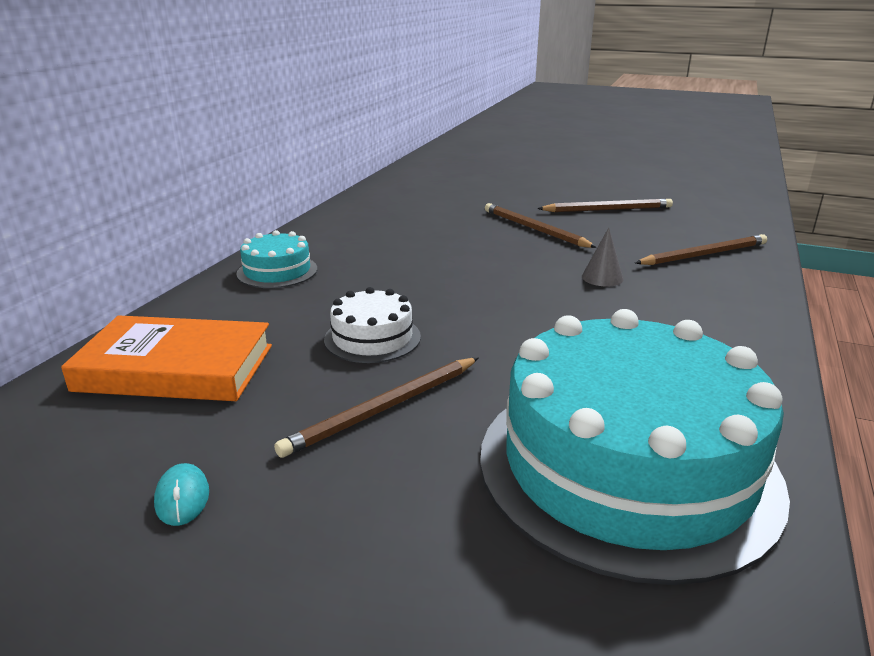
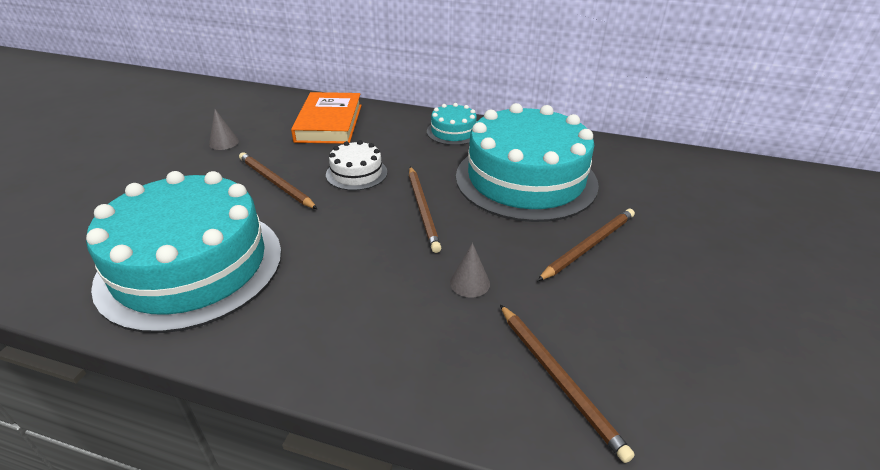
camera: 85 degrees right, 10 degrees up
turquoise mouse [154,463,209,526] -> grey cone [209,109,239,150]
brown pencil [537,199,673,212] -> brown pencil moved to [409,167,441,253]
none -> turquoise cake [456,103,599,222]

